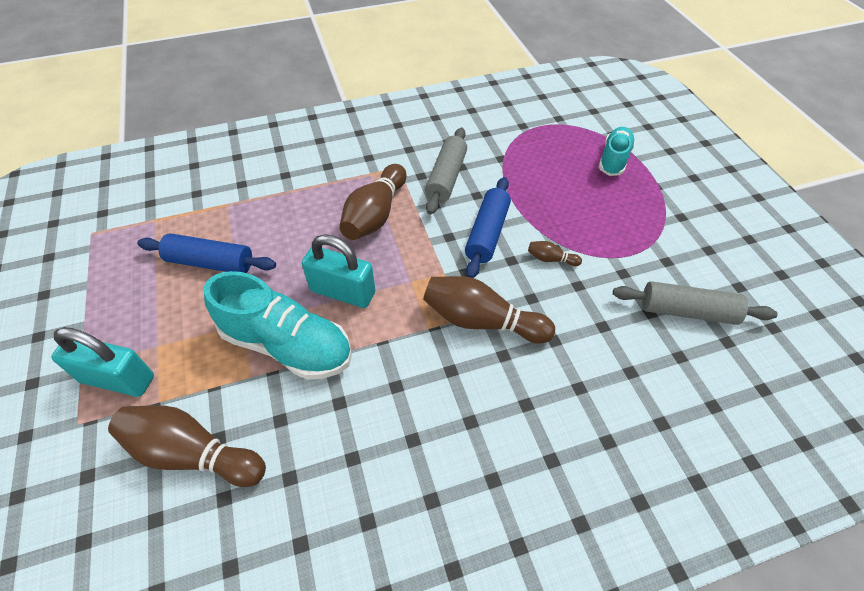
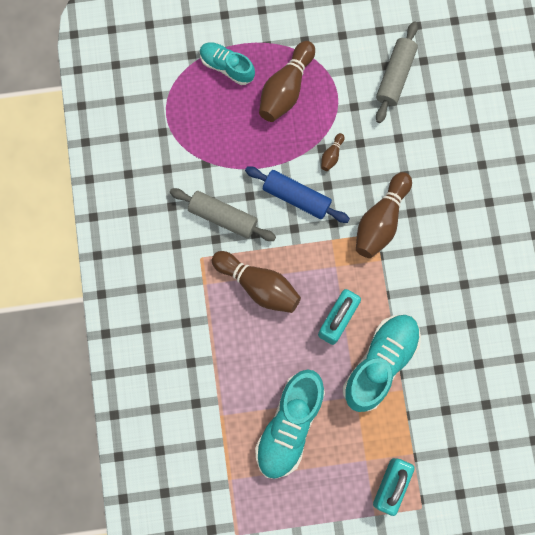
camera: 80 degrees left, 25 degrees up
brown bowling pin [108,405,266,487] -> brown bowling pin moved to [259,41,315,122]
blue rolling pin [137,233,276,273] -> turquoise shoe [255,370,325,479]

